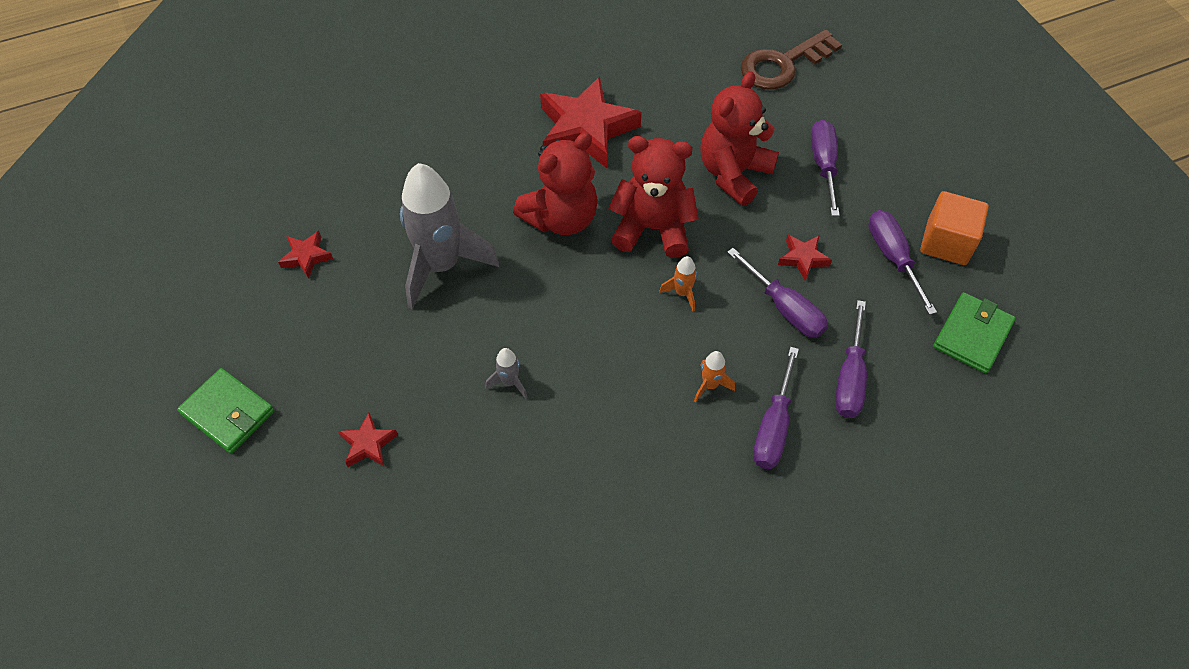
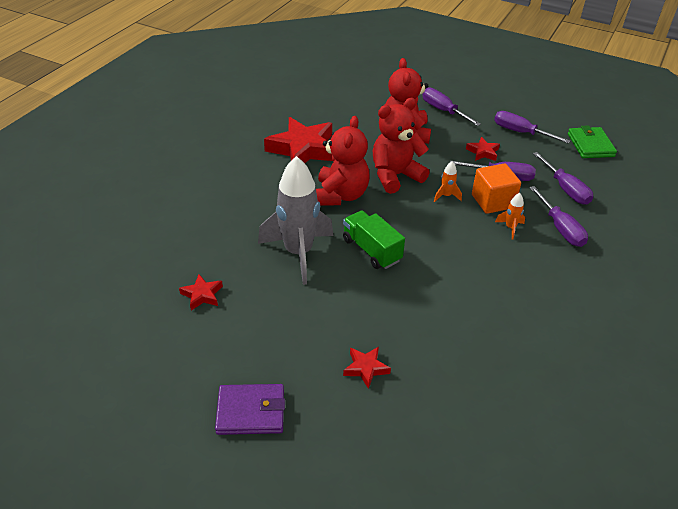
camera: 40 degrees left, 15 degrees down
green wallet [177,368,274,454] -> purple wallet [215,384,285,435]
grey rocket [485,348,528,399] -> none
brown key [741,29,842,90] -> none
orange cube [920,191,989,265] -> orange cube moved to [472,164,521,214]
none -> green truck [343,211,405,269]

